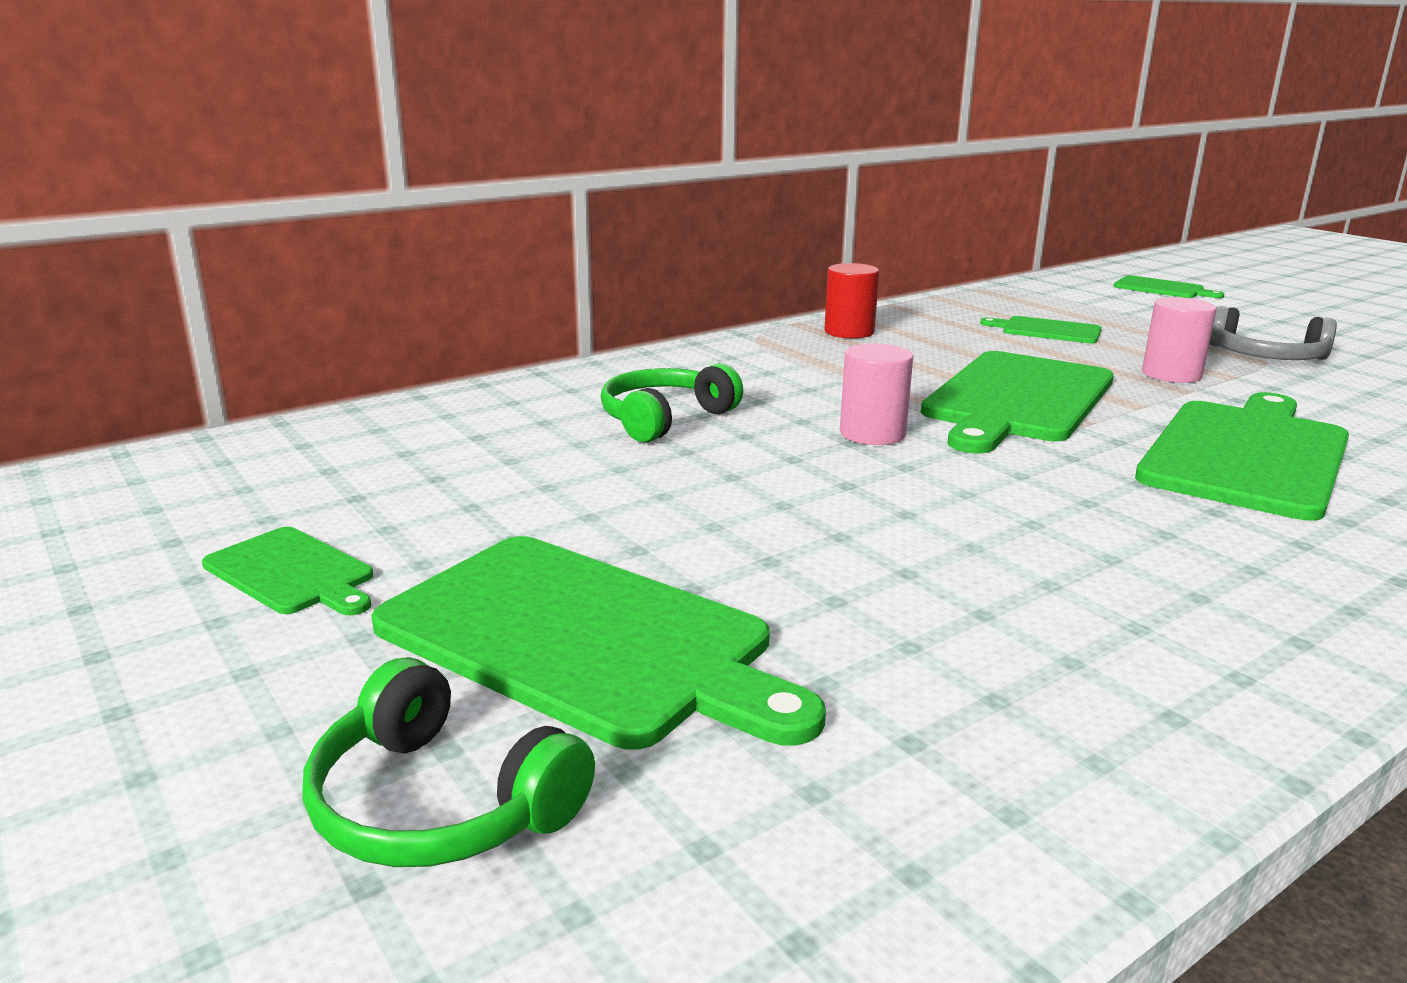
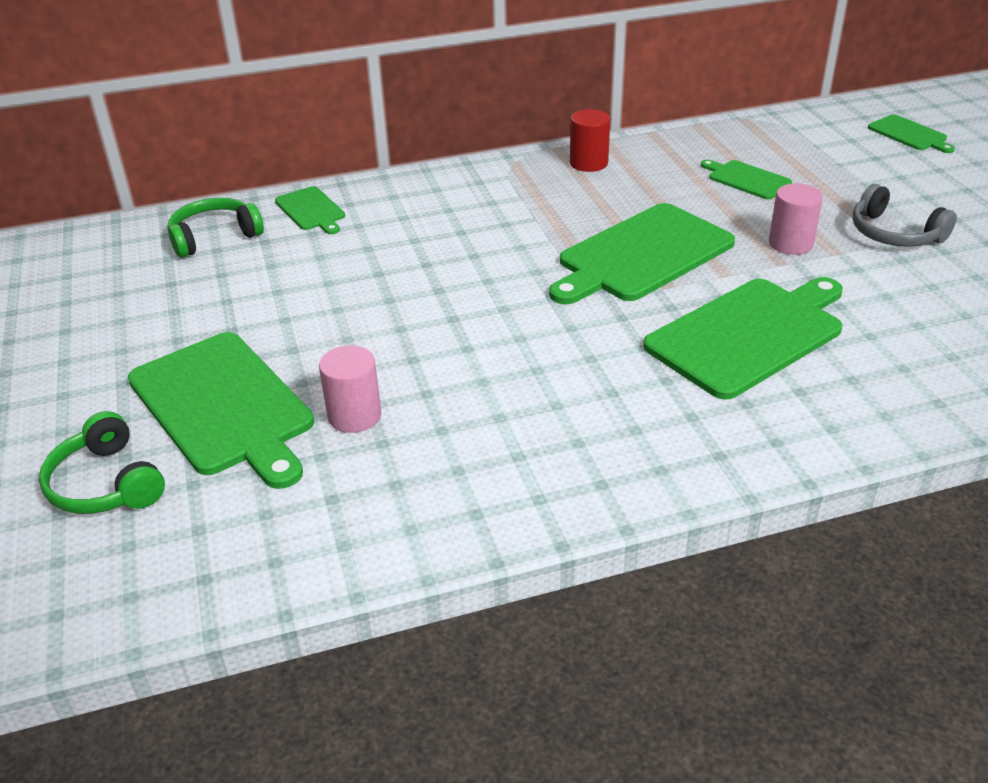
camera: 20 degrees right, 15 degrees up
green cutting board [202,527,373,615] -> green cutting board moved to [275,186,345,234]
green headphones [601,363,743,443] -> green headphones moved to [167,198,264,258]
pink cylinder [840,343,913,445] -> pink cylinder moved to [319,345,381,433]

